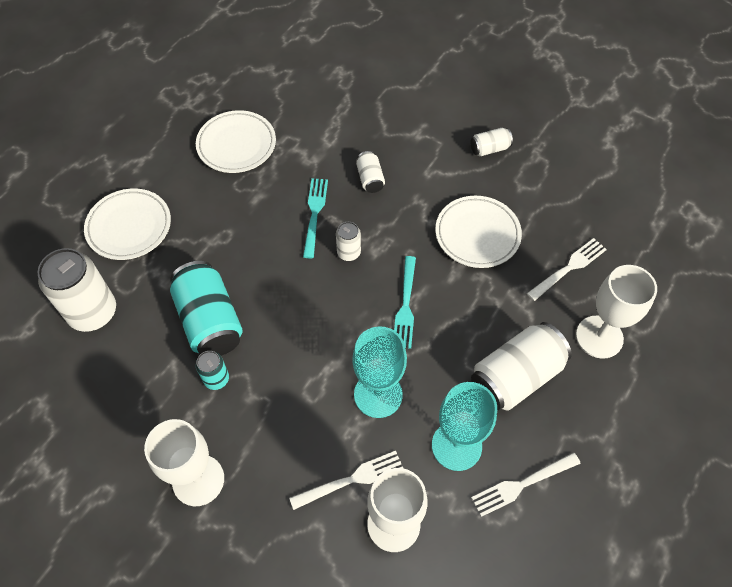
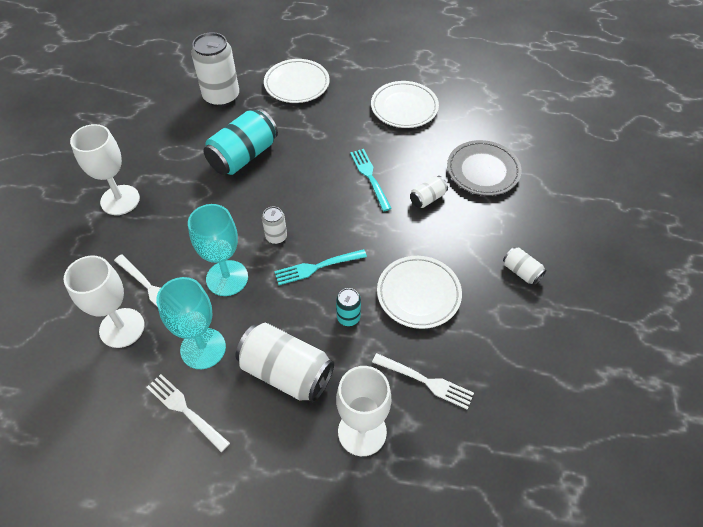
camera: 65 degrees right, 5 degrees down
turquoise can [196,351,229,390] -> turquoise can moved to [336,288,361,326]
turquoise fork [303,178,328,258] -> turquoise fork turned 90 degrees counterclockwise [350,149,392,211]
white can [336,222,361,261] -> white can moved to [262,206,287,244]
none -> grey plate [447,140,521,196]

